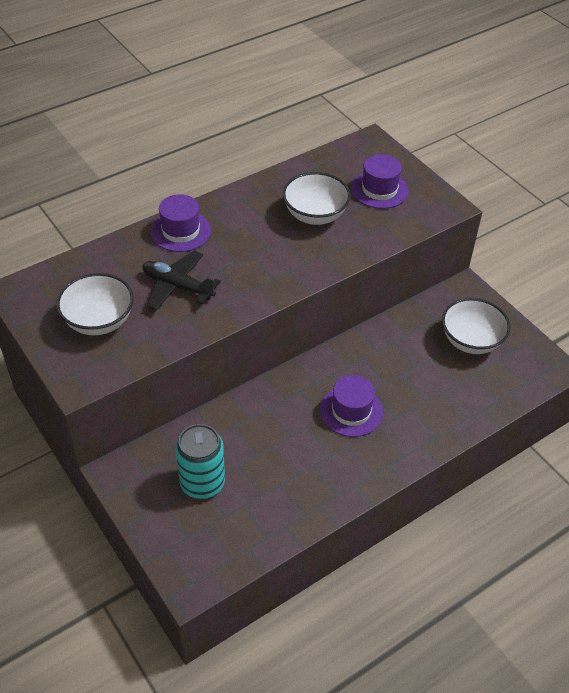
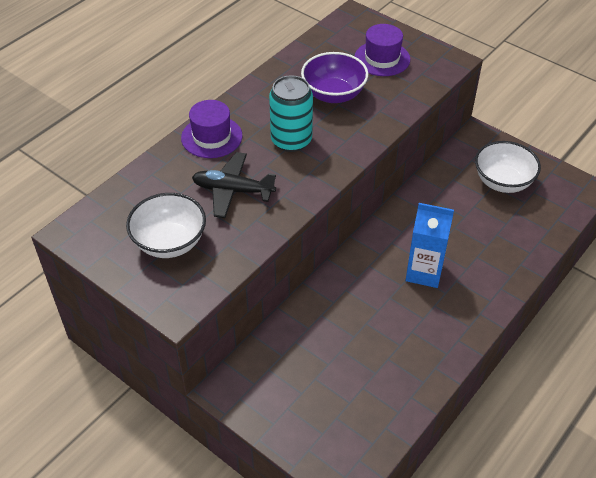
camera: 15 degrees left, 0 degrees up
turquoise can [175,424,225,499] -> turquoise can moved to [269,75,313,152]
white bowl [283,172,351,225] -> purple bowl [301,52,368,103]
purple hat [320,375,383,437] -> blue carton [406,203,454,288]

